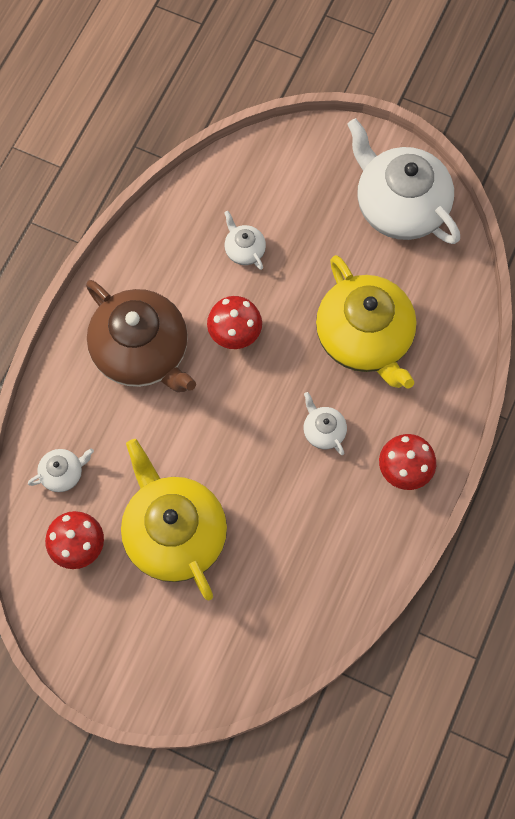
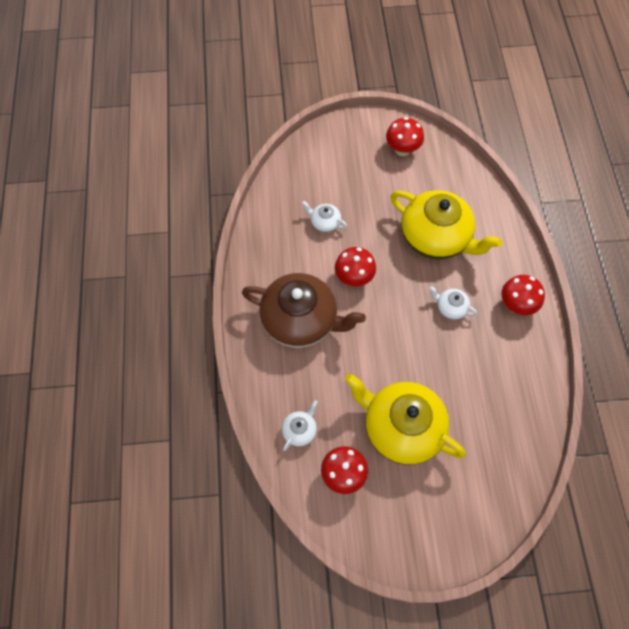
camera: 30 degrees left, 5 degrees down
white teapot [347,118,460,244] -> red mushroom [386,117,424,156]

